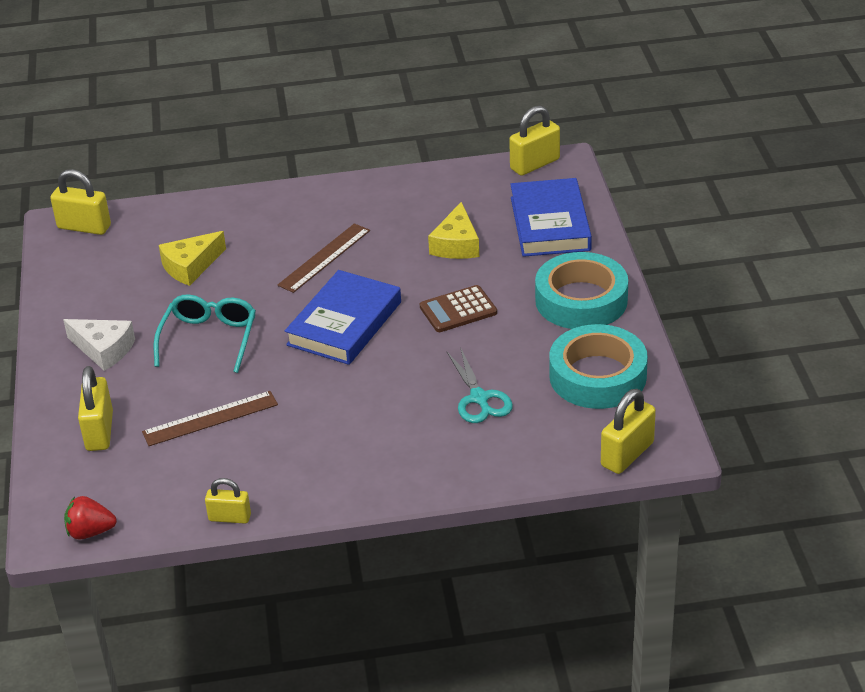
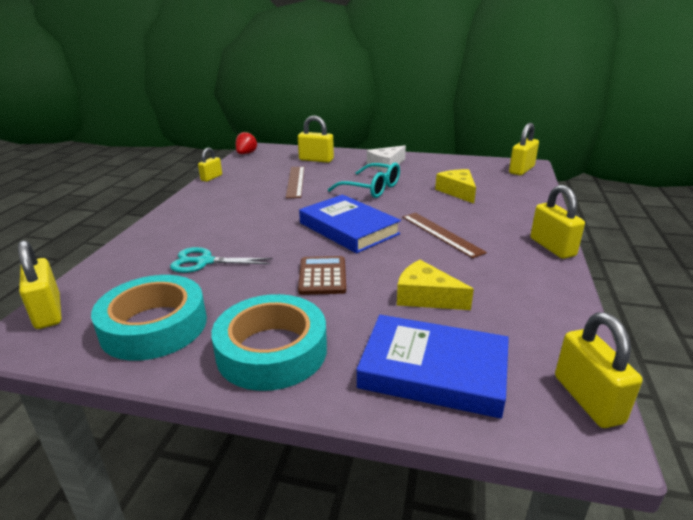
camera: 110 degrees right, 10 degrees down
none -> yellow padlock [530,185,585,259]

